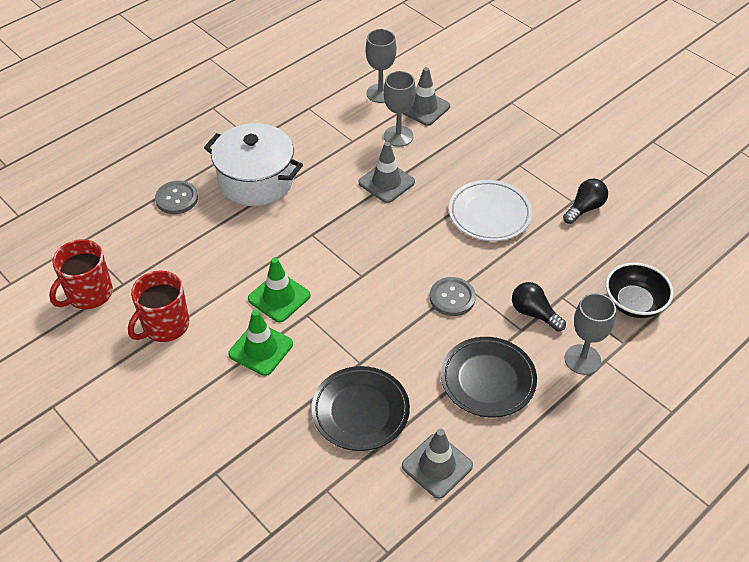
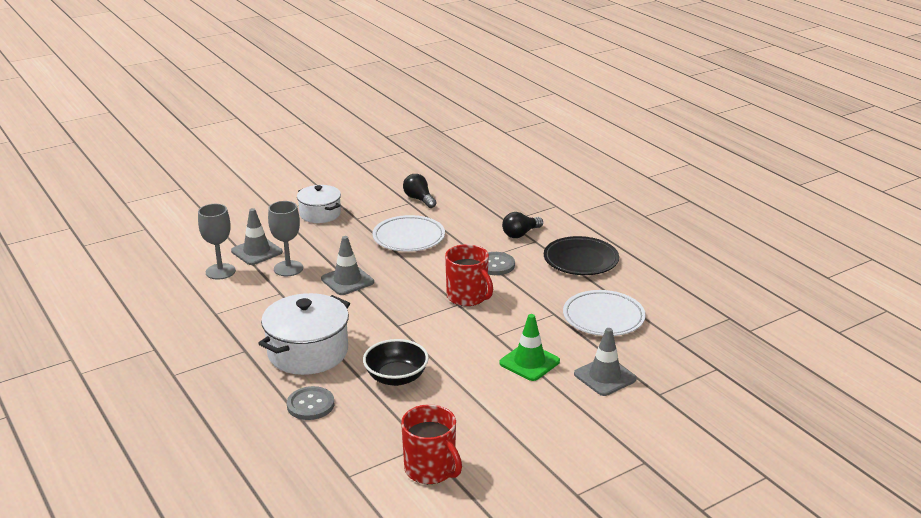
camera: 80 degrees left, 20 degrees down
red mug [128,271,189,342] -> red mug moved to [445,244,493,306]
green traffic cone [248,257,311,322] -> none
black plate [311,366,410,451] -> white plate [563,290,646,336]
grey traffic cone [402,429,473,499] -> grey traffic cone moved to [574,328,636,396]
grey goblet [565,293,616,375] -> none
black bowl [606,263,673,318] -> black bowl moved to [363,339,429,386]
none -> white pot [297,185,341,223]

